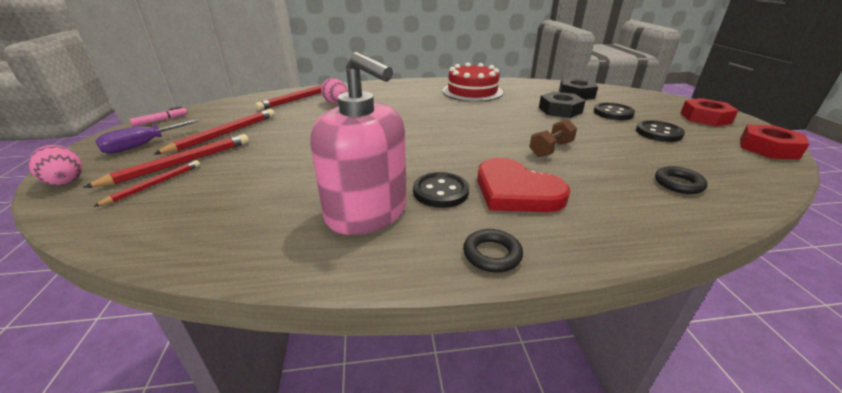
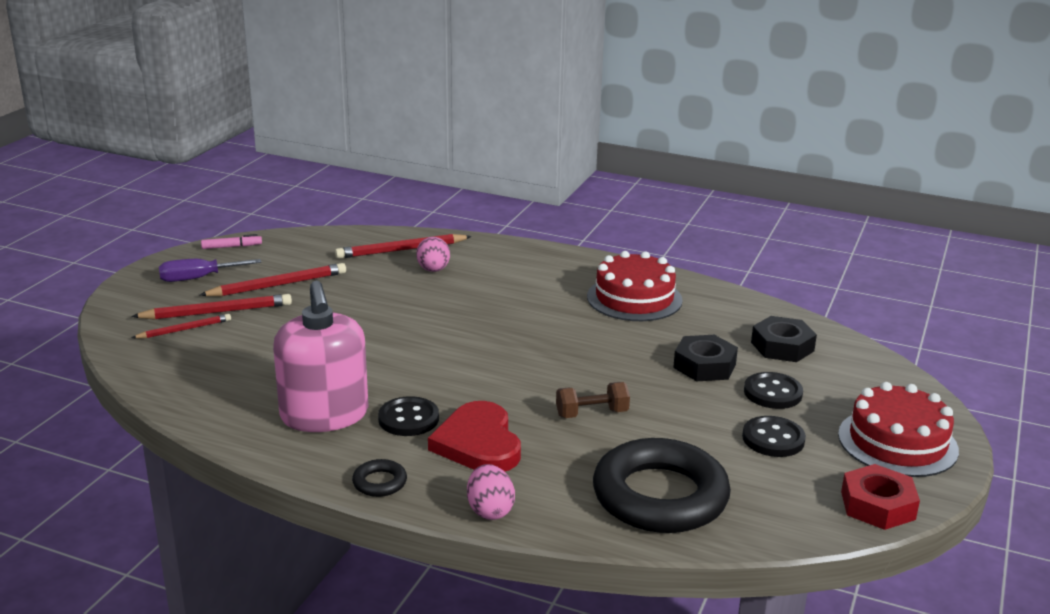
camera: 30 degrees right, 5 degrees down
pink egg [28,145,82,185] -> pink egg moved to [467,464,515,520]
black ring [655,166,708,194] -> black ring [593,438,731,533], size x2.48
red nut [680,98,739,127] -> red cake [838,382,959,477]

